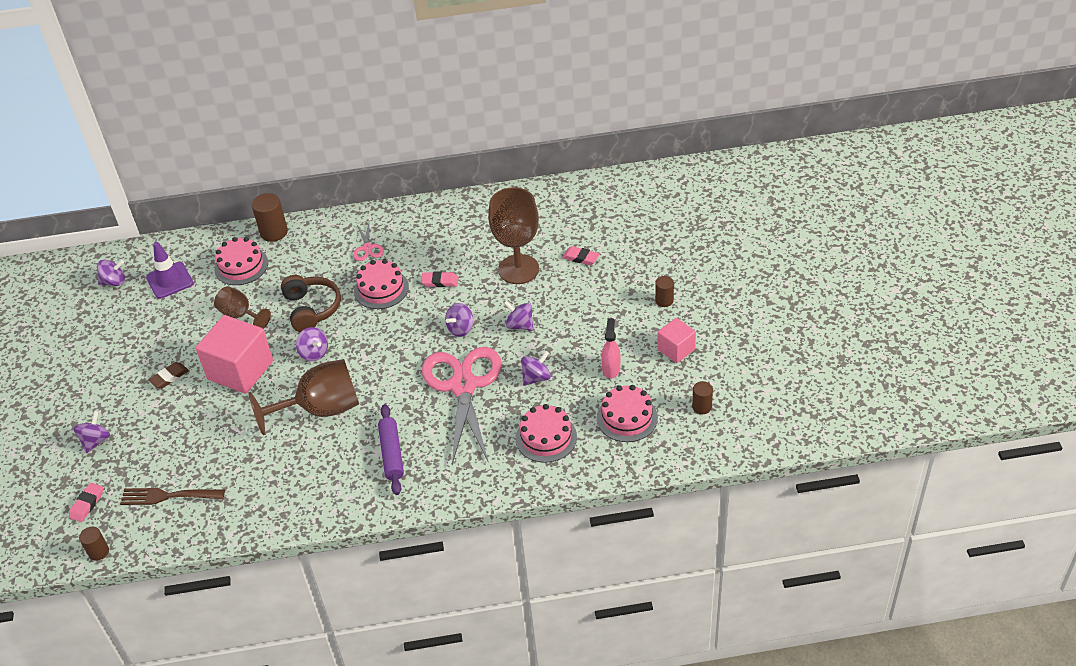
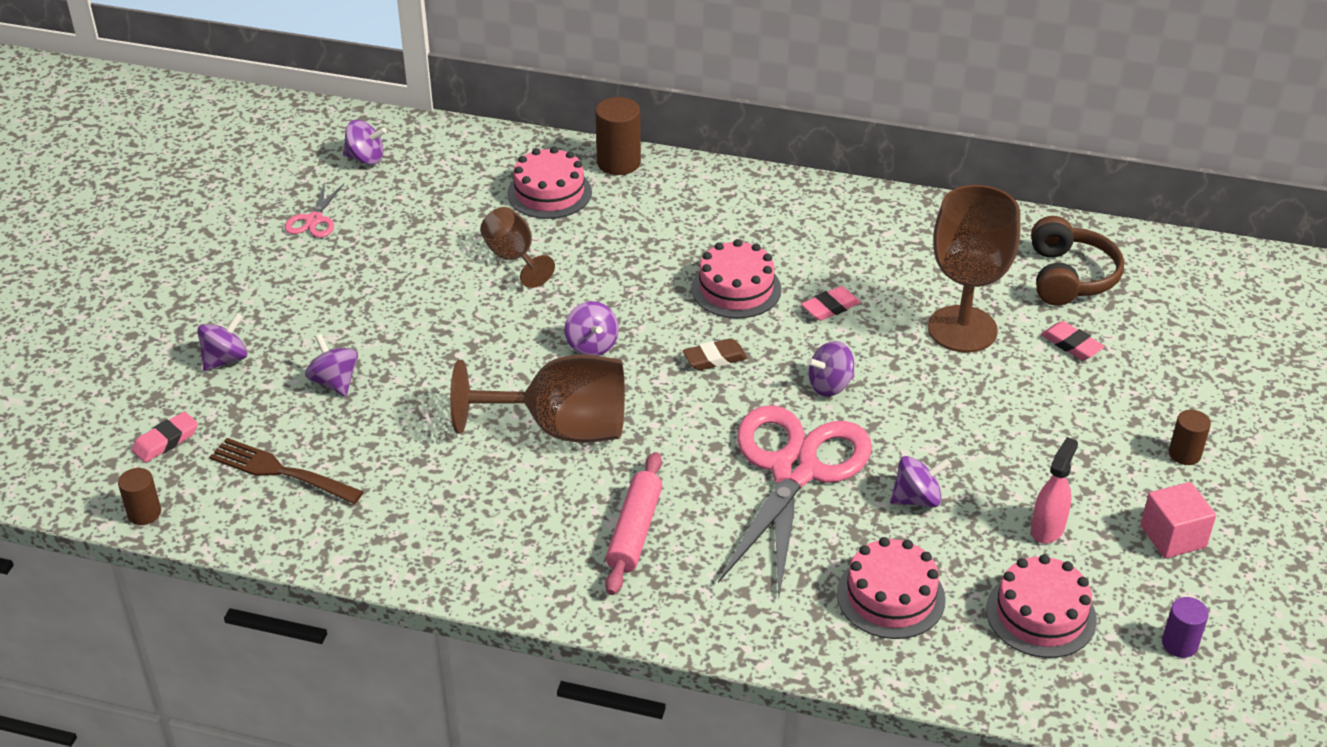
camera: 20 degrees right, 5 degrees down
purple traffic cone [146,242,193,299] -> none
brown eraser [148,362,189,389] -> brown eraser moved to [683,338,747,371]
pink cube [196,315,273,394] -> none
brown headphones [281,275,341,332] -> brown headphones moved to [1031,216,1124,306]
pink scissors [353,223,384,261] -> pink scissors moved to [285,182,344,238]
purple rolling pin [378,404,404,495] -> pink rolling pin [605,452,662,595]
pink eraser [421,272,459,287] -> pink eraser turned 60 degrees counterclockwise [801,286,861,321]
purple spinning top [504,301,534,331] -> purple spinning top moved to [305,334,358,396]
brown cylinder [692,381,713,414] -> purple cylinder [1162,597,1209,658]

